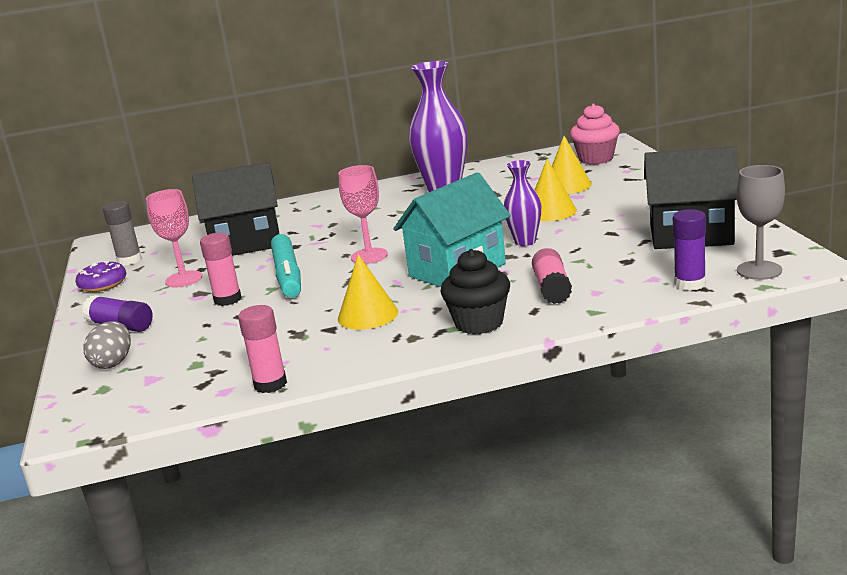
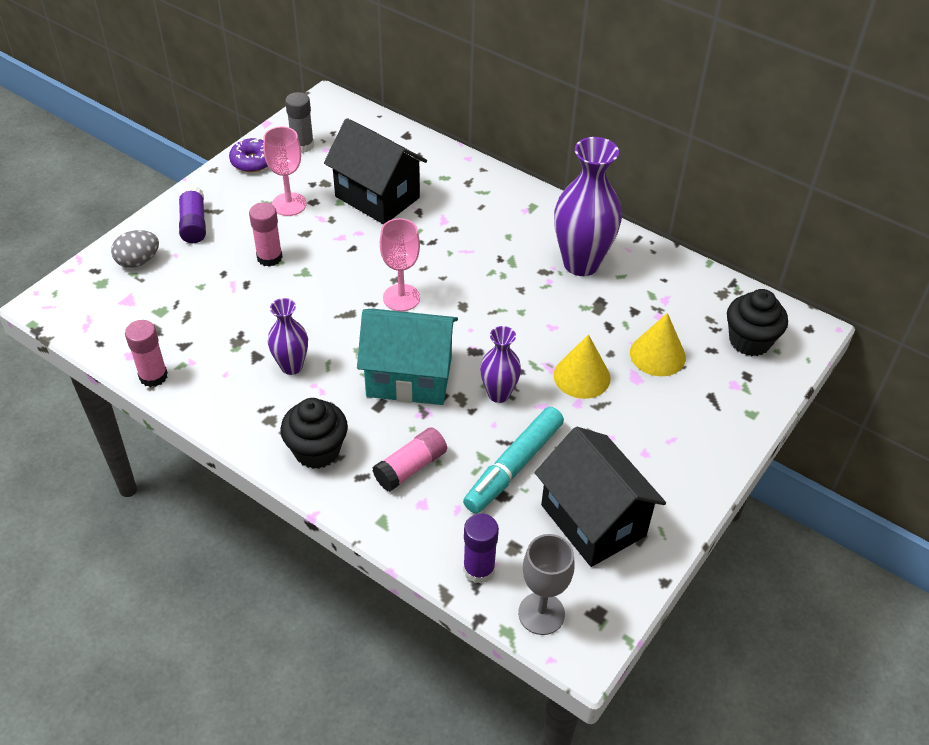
camera: 45 degrees right, 25 degrees up
turquoise marker [271,234,301,298] -> turquoise marker moved to [463,407,564,514]
yellow cone [338,254,398,330] -> purple vase [268,298,308,375]
pink cupcake [570,104,620,165] -> black cupcake [727,289,788,356]

